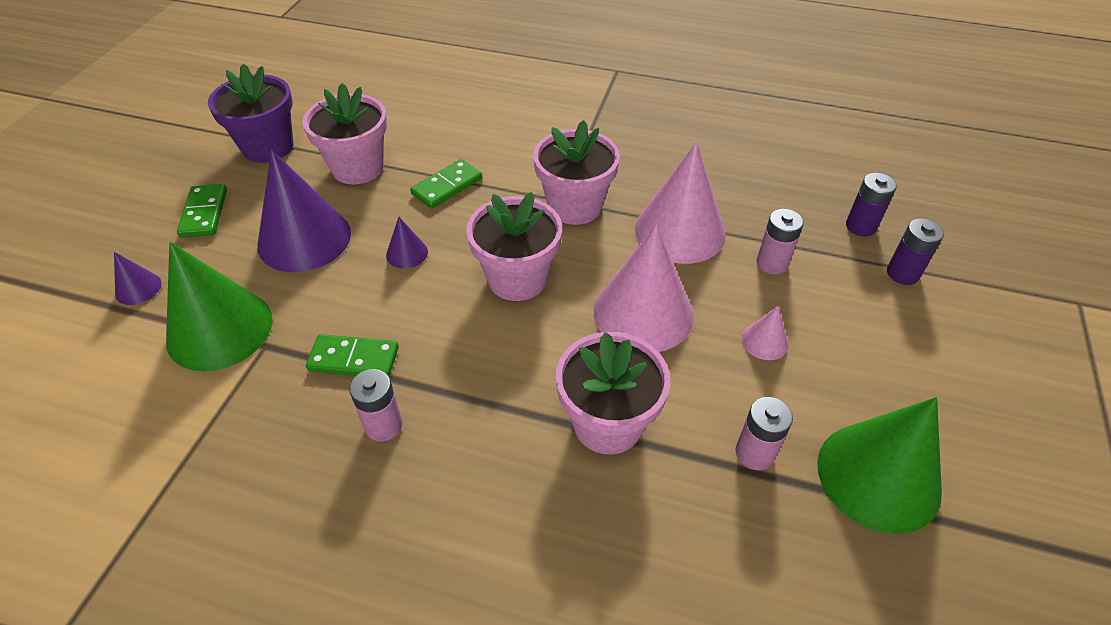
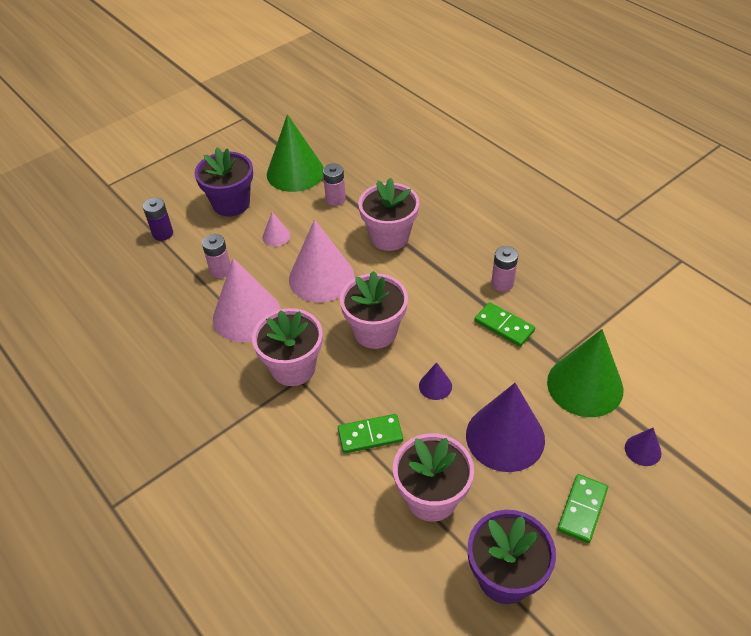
camera: 145 degrees left, 0 degrees up
purple battery [846,173,897,237] -> none
none -> purple flower pot [195,147,253,217]

